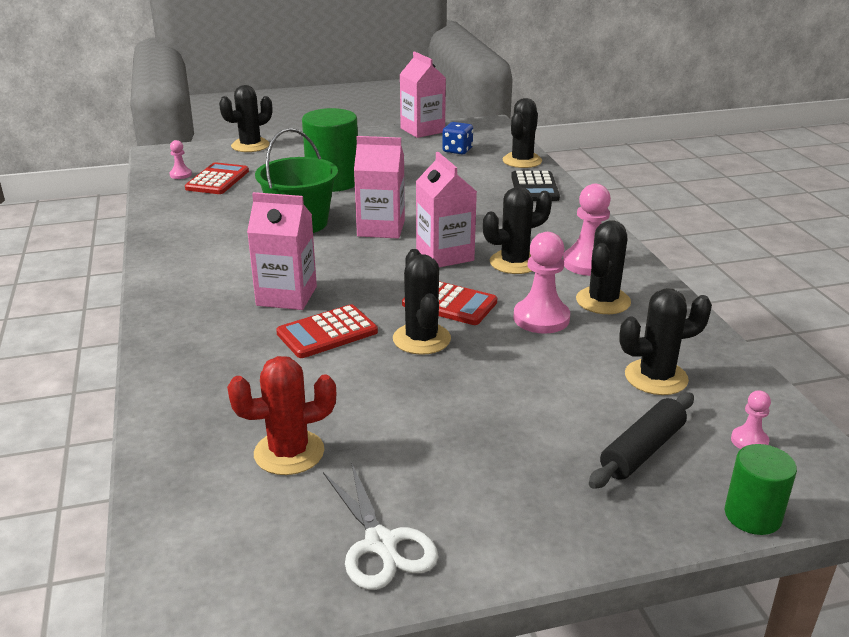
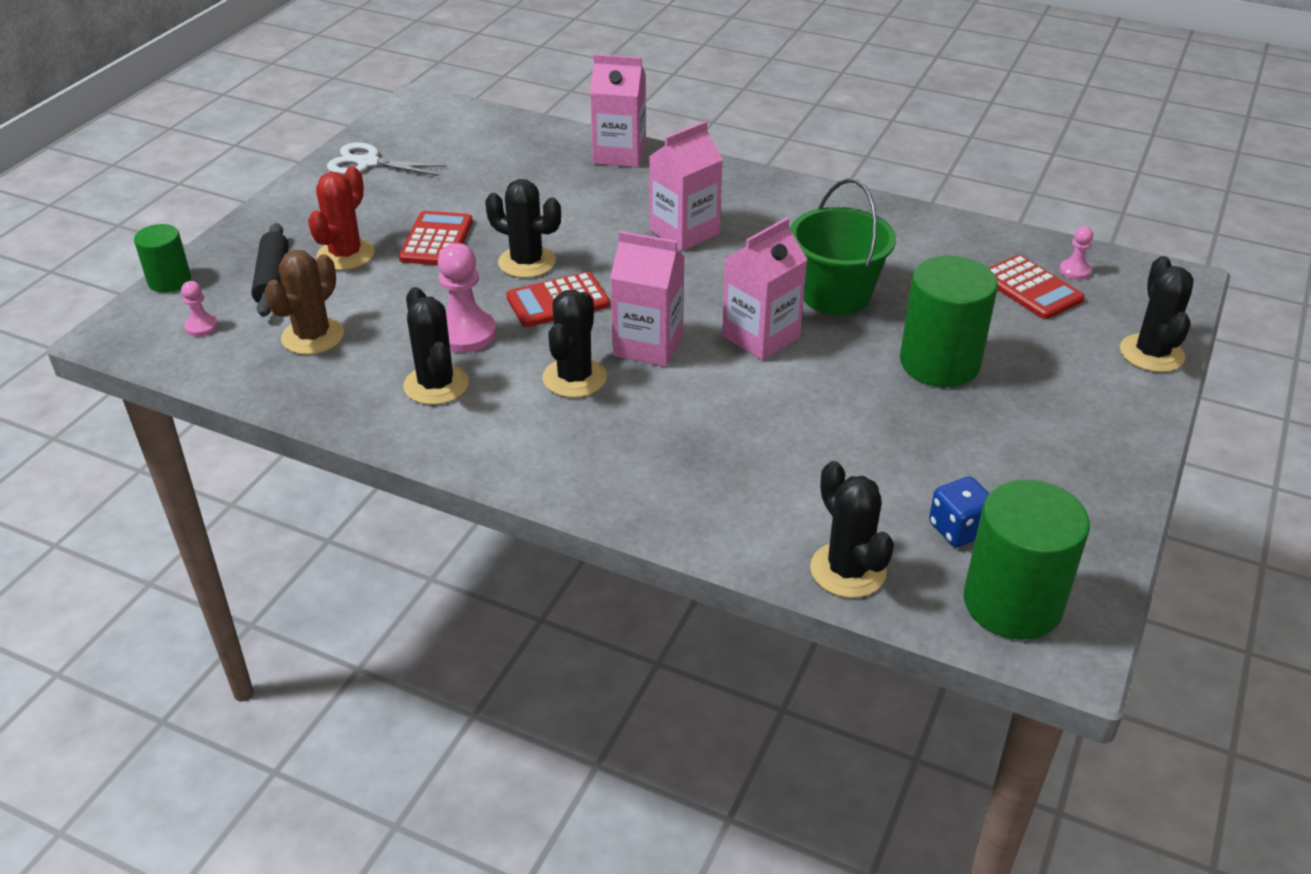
camera: 130 degrees right, 10 degrees up
red cactus [227,356,336,475] -> red cactus moved to [308,166,375,270]
red calculator [276,304,378,358] -> red calculator moved to [399,211,473,265]
pink carton [399,52,446,138] -> pink carton moved to [590,54,646,167]
black calculator [511,171,560,201] -> none
pink pawn [563,184,611,276] -> none
black cactus [619,288,712,395] -> brown cactus [264,250,344,355]
none -> green cylinder [964,480,1090,640]

